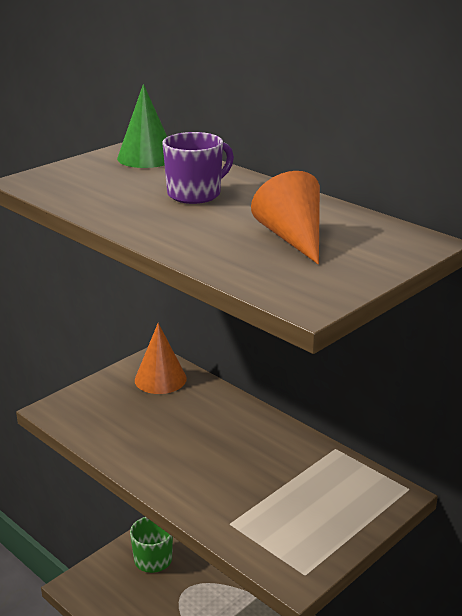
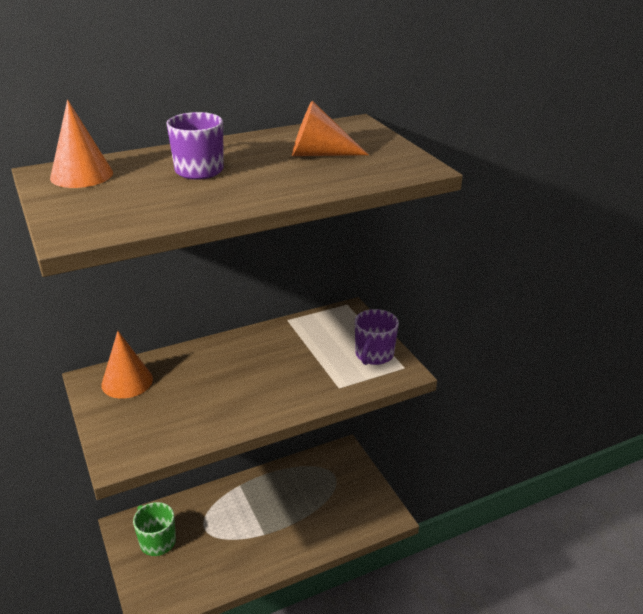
camera: 70 degrees left, 5 degrees up
green cone [117,84,167,168] -> orange cone [50,100,113,188]
none -> purple mug [355,309,399,365]

